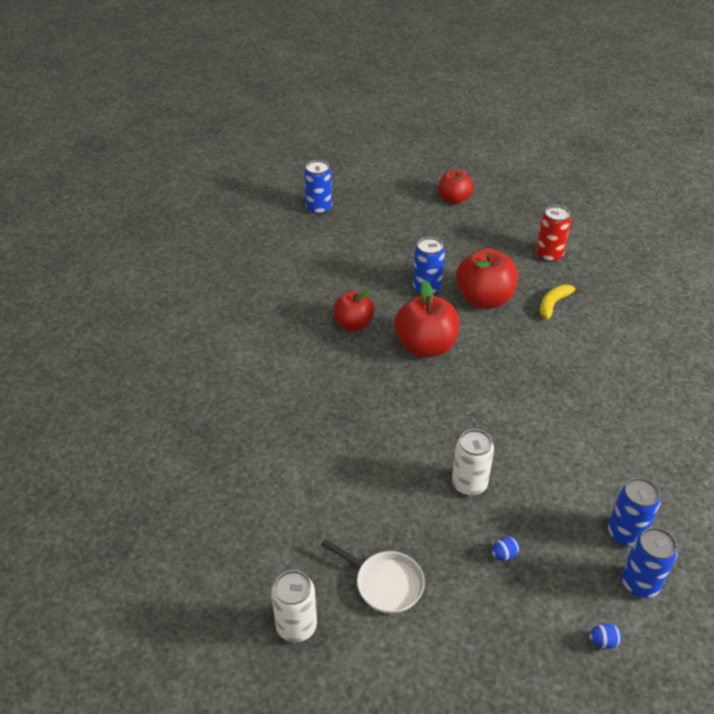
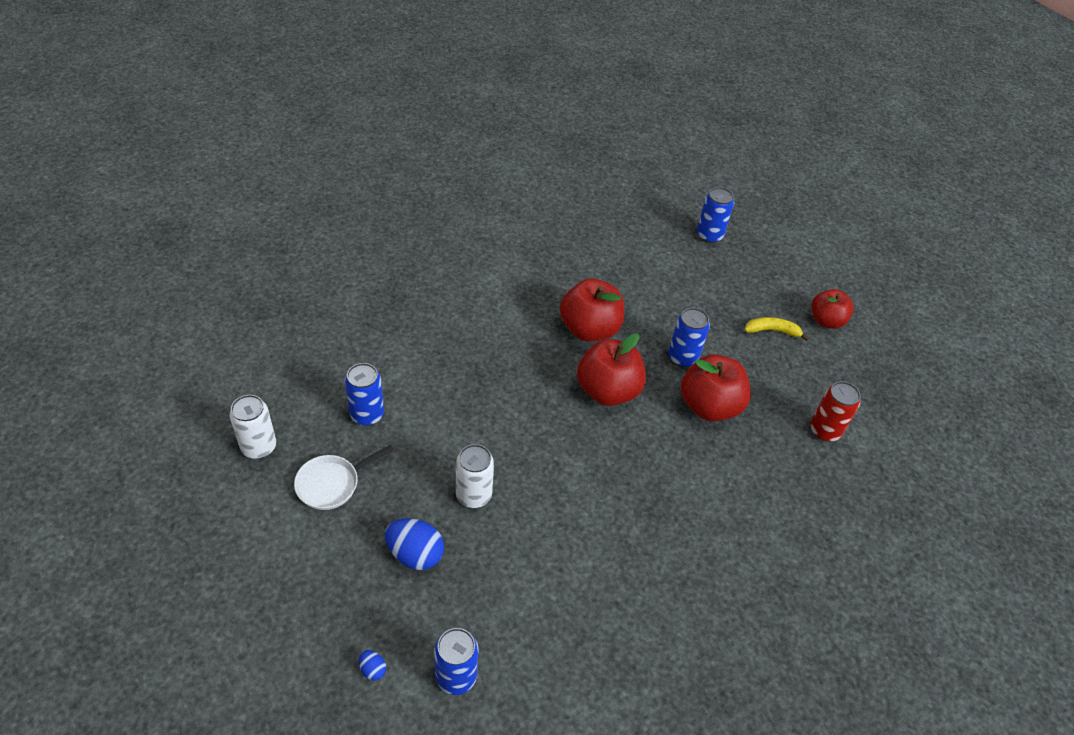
camera: 50 degrees right, 5 degrees up
white pan [321,539,425,614] -> white pan turned 60 degrees clockwise [294,445,394,510]
red apple [333,290,375,331] -> red apple [560,278,624,342], size x1.53
blue egg [492,537,519,560] -> blue egg [385,518,444,570], size x2.10
yellow banana [540,285,582,319] -> yellow banana moved to [744,317,809,341]
blue can [608,478,661,546] -> blue can moved to [345,363,384,426]

